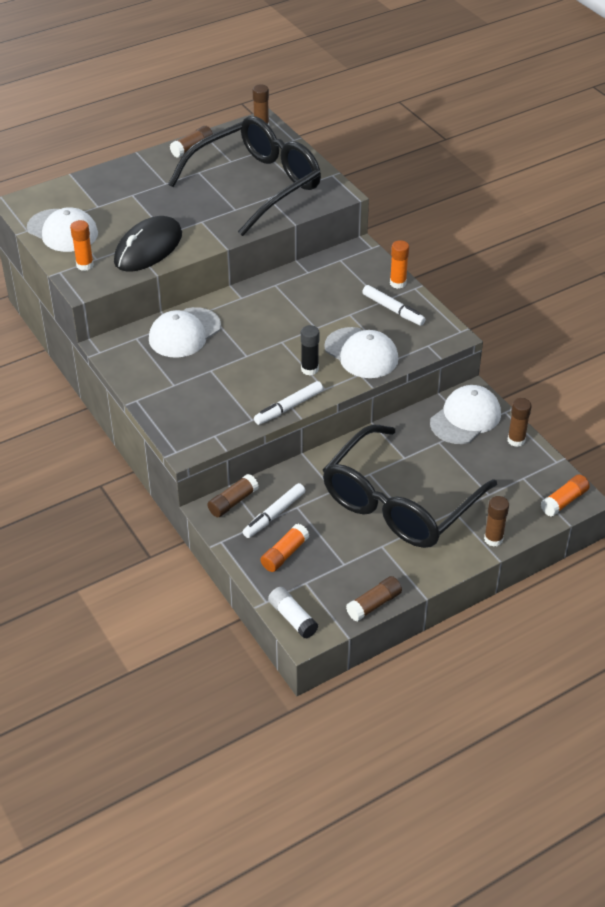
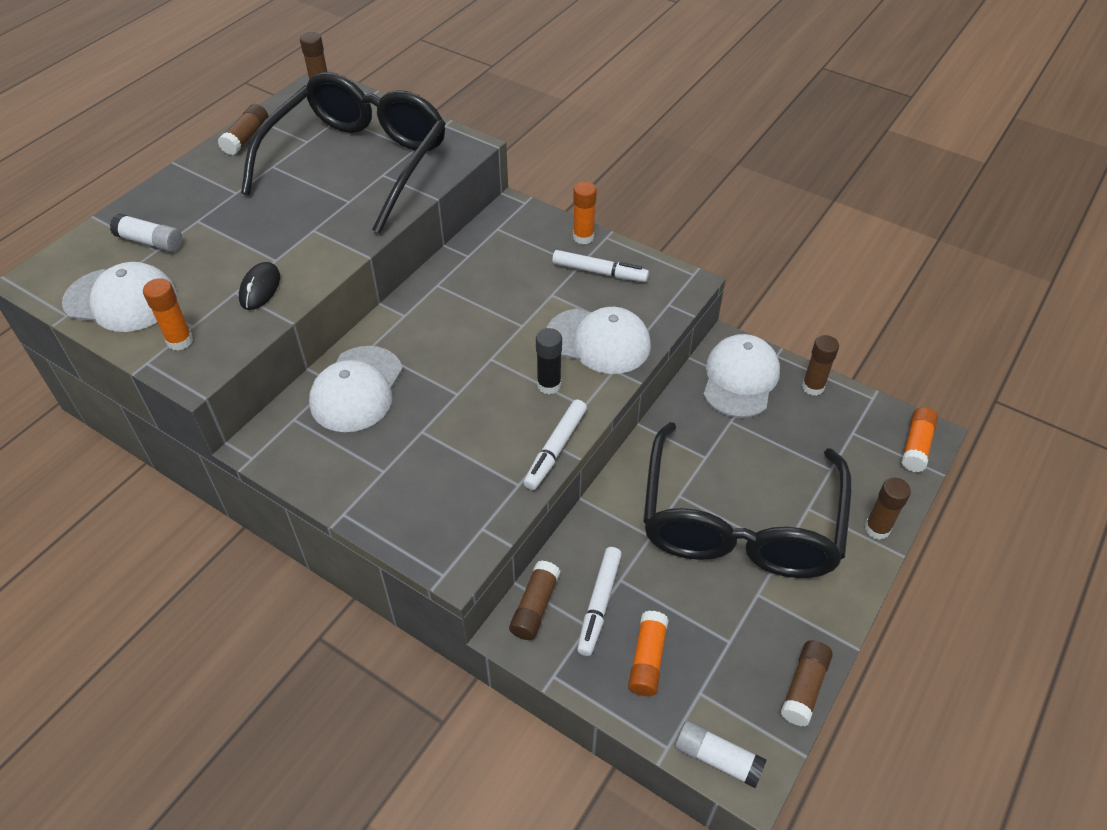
camera: 25 degrees left, 5 degrees up
black mouse [114,216,182,272] -> black mouse [239,262,280,310], size x0.50
none -> white glue stick [110,213,182,252]

